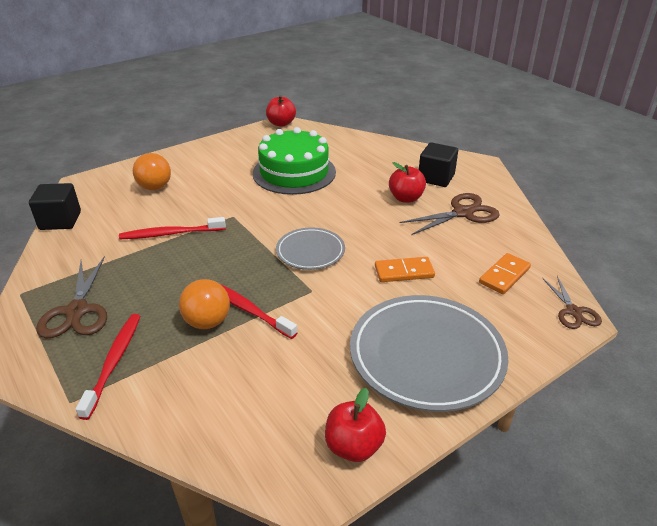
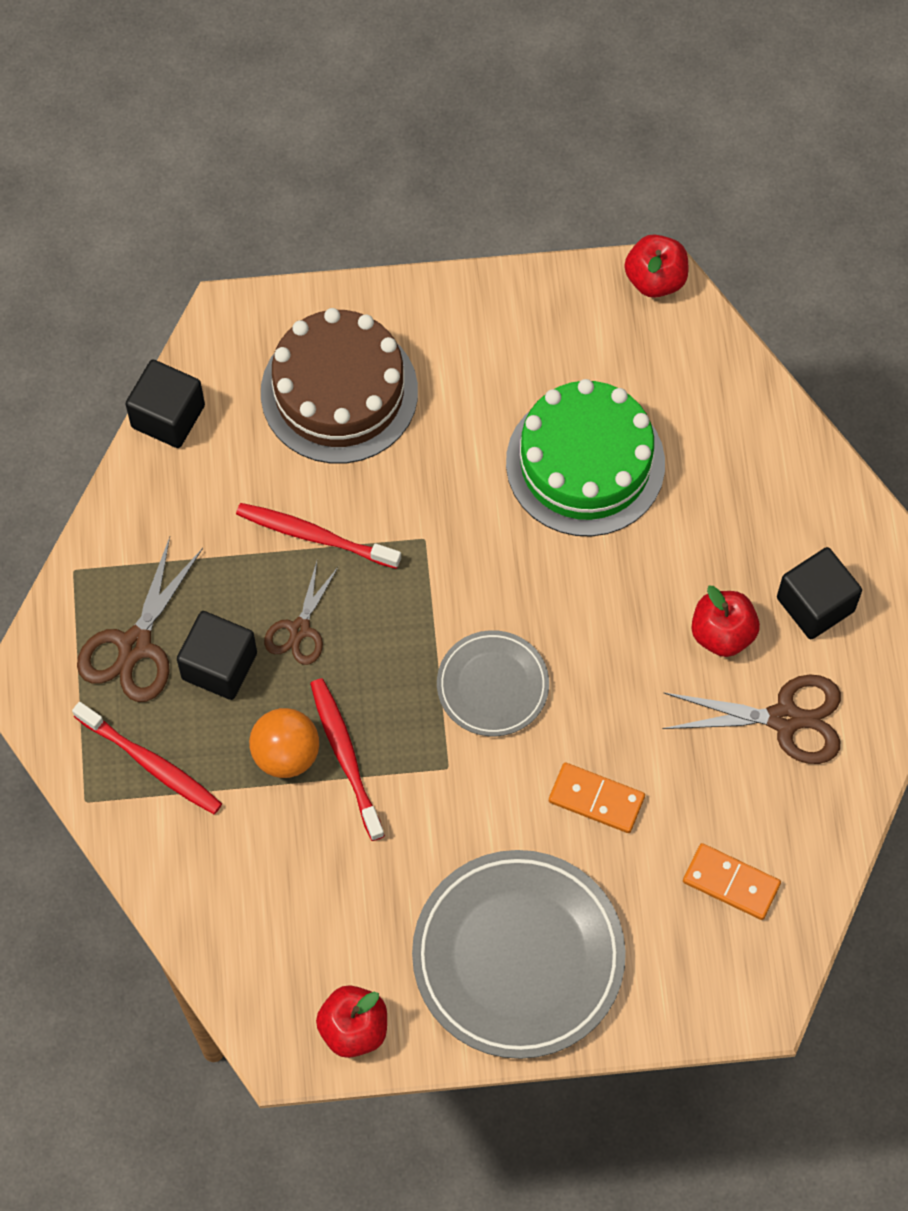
camera: 30 degrees right, 30 degrees up
red toothbrush [76,314,141,420] -> red toothbrush turned 90 degrees clockwise [72,702,222,814]
orange ball [133,153,171,190] -> brown cake [261,308,418,464]
orange domino [479,253,531,294] -> orange domino turned 45 degrees clockwise [683,843,781,920]
brown scissors [542,276,602,329] -> brown scissors moved to [264,562,339,665]
none -> black cube [177,611,257,700]

